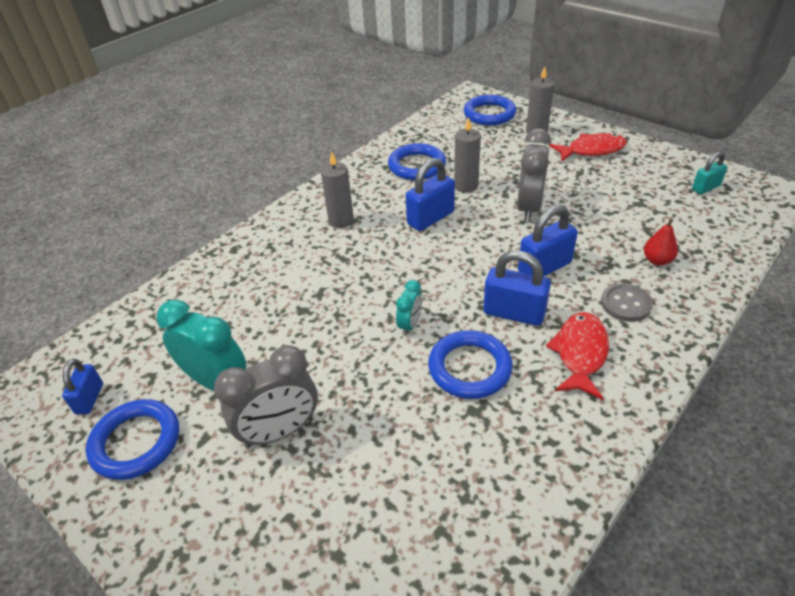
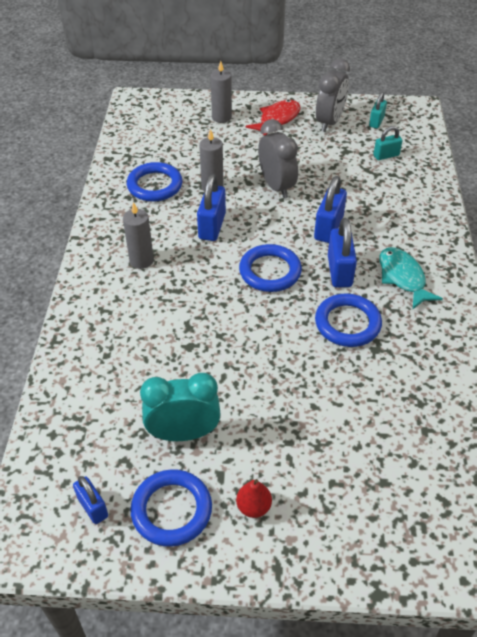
camera: 40 degrees left, 5 degrees up
grey clock [214,345,318,447] -> grey clock moved to [316,59,350,132]
turquoise clock [396,280,422,336] -> none
blue ring [464,95,516,126] -> blue ring moved to [239,244,302,292]
blue padlock [483,251,551,326] -> blue padlock turned 75 degrees counterclockwise [328,218,357,287]
red fish [546,312,609,400] -> turquoise fish [379,247,443,309]
grey button [601,283,653,322] -> none
red pear [644,219,678,265] -> red pear moved to [236,479,272,518]
none -> turquoise padlock [374,126,403,160]

